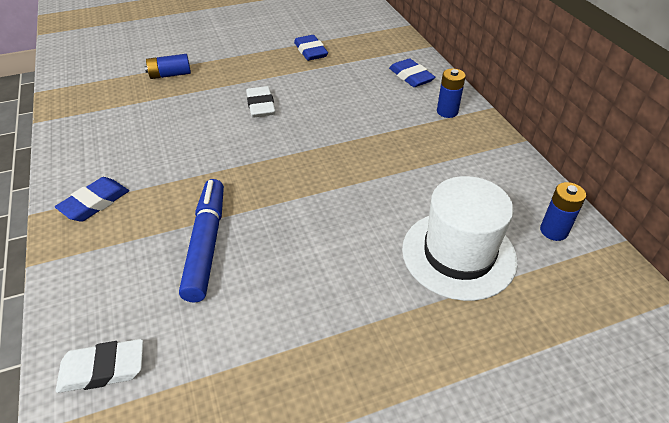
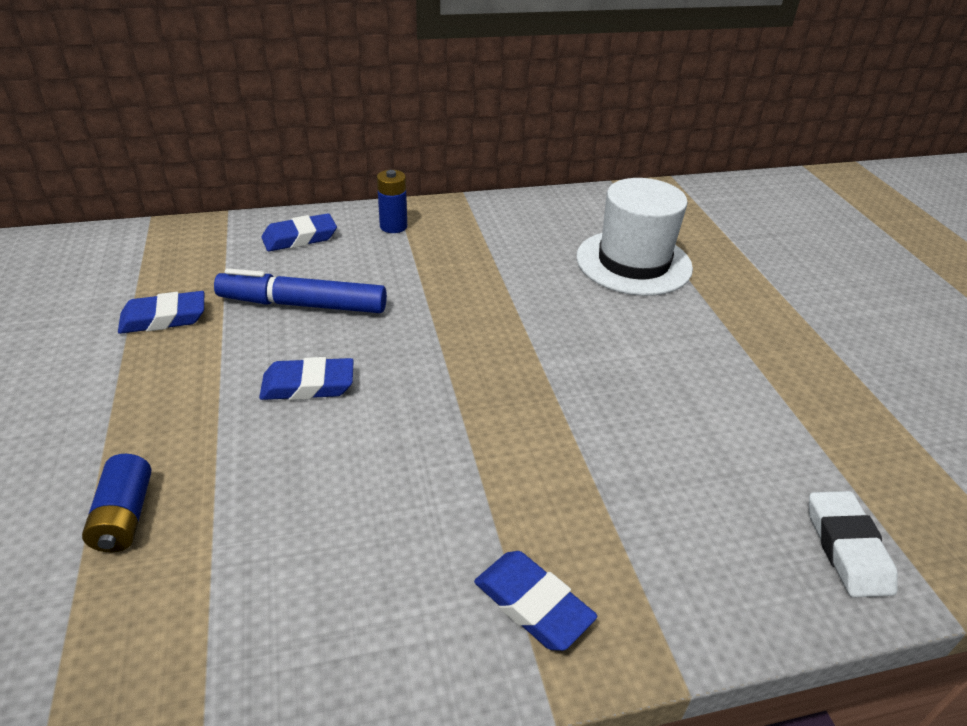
camera: 85 degrees left, 5 degrees down
blue marker [179,179,224,303] -> blue marker moved to [214,268,387,313]
white eraser [246,86,276,118] -> blue eraser [259,357,354,400]
blue battery [540,182,586,241] -> none

